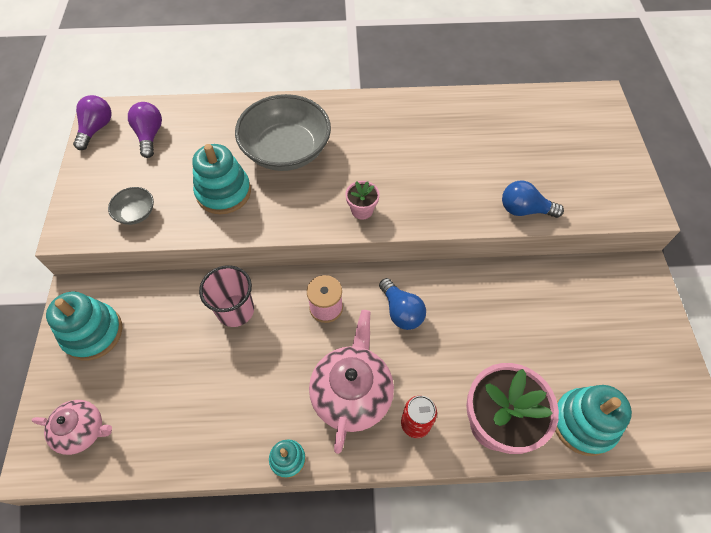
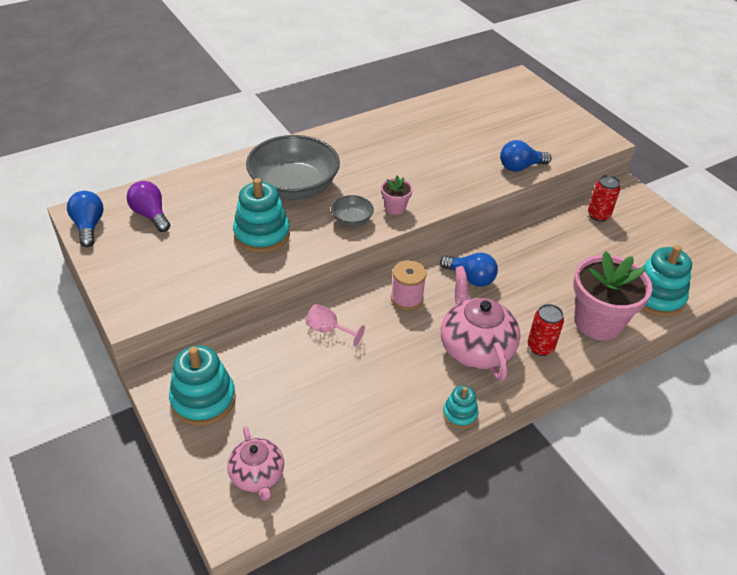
camera: 30 degrees left, 15 degrees down
pink teapot [32,400,112,455] -> pink teapot turned 90 degrees clockwise [227,426,284,501]
purple light bulb [73,95,111,150] -> blue light bulb [67,191,104,247]
grey bowl [108,187,154,225] -> grey bowl moved to [331,195,374,226]
pink cup [199,265,254,327] -> pink goblet [306,304,365,346]
none -> red can [588,175,620,222]

